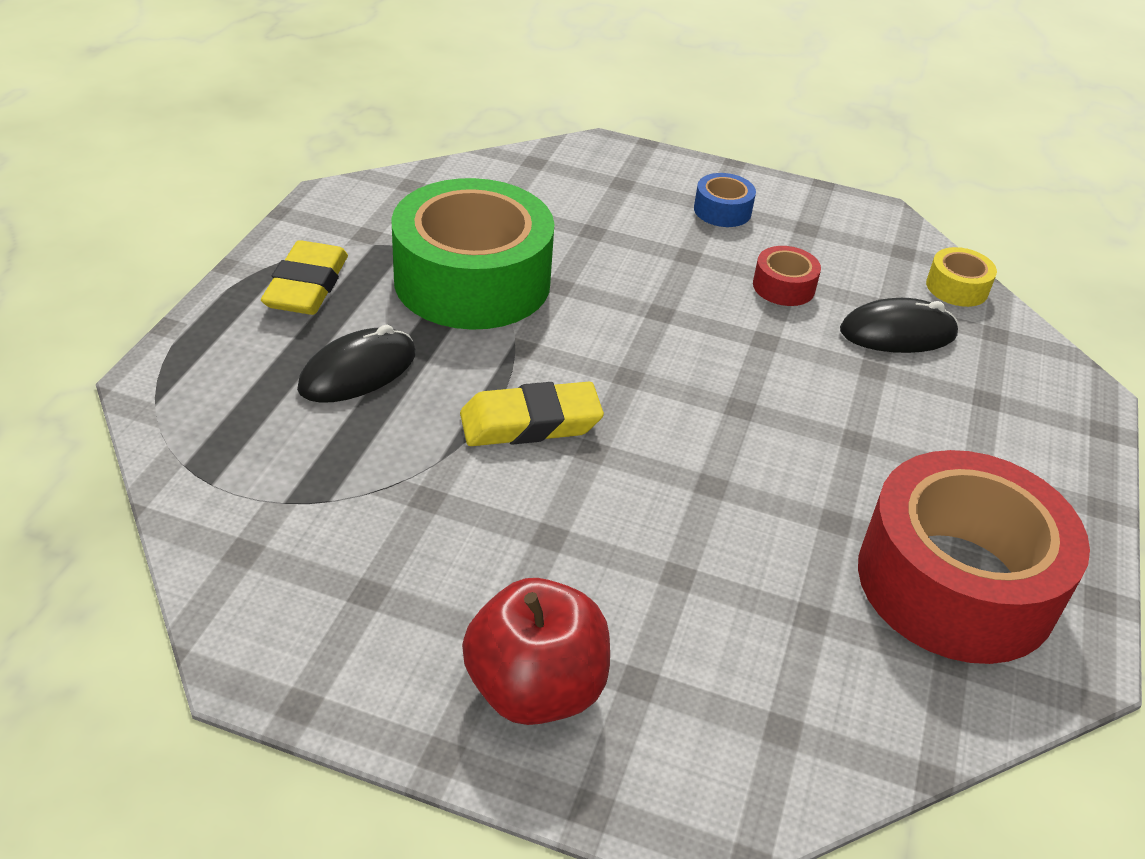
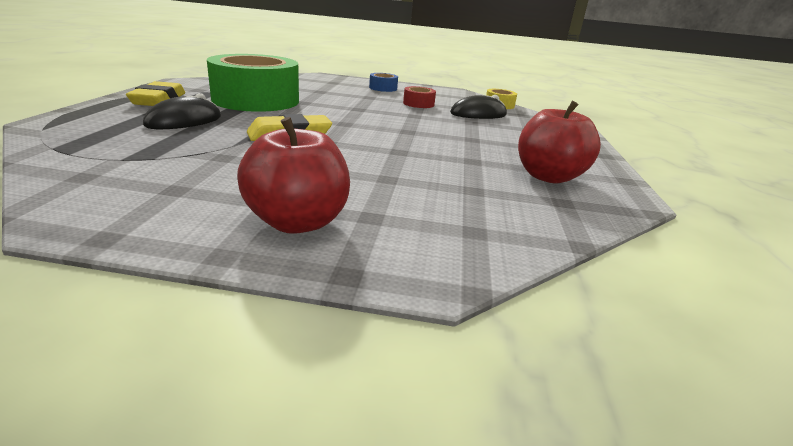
camera: 10 degrees left, 15 degrees down
red tape [858,450,1090,664] -> red apple [518,101,601,183]

